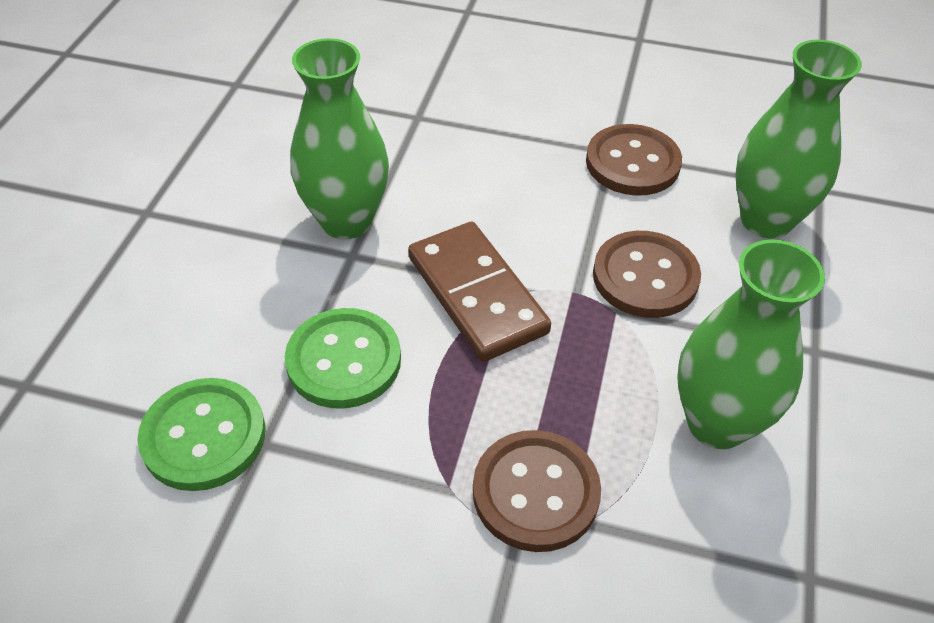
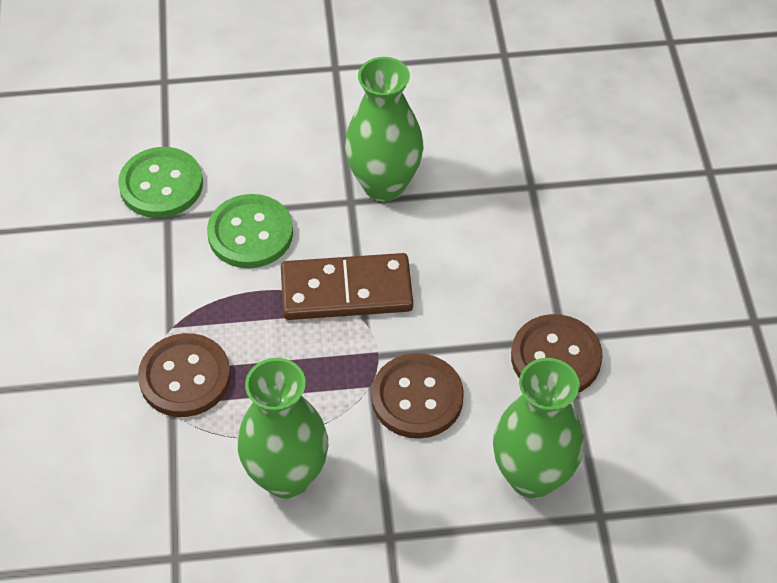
camera: 70 degrees right, 5 degrees up
brown domino [408,222,551,362] -> brown domino turned 45 degrees clockwise [281,253,413,320]

